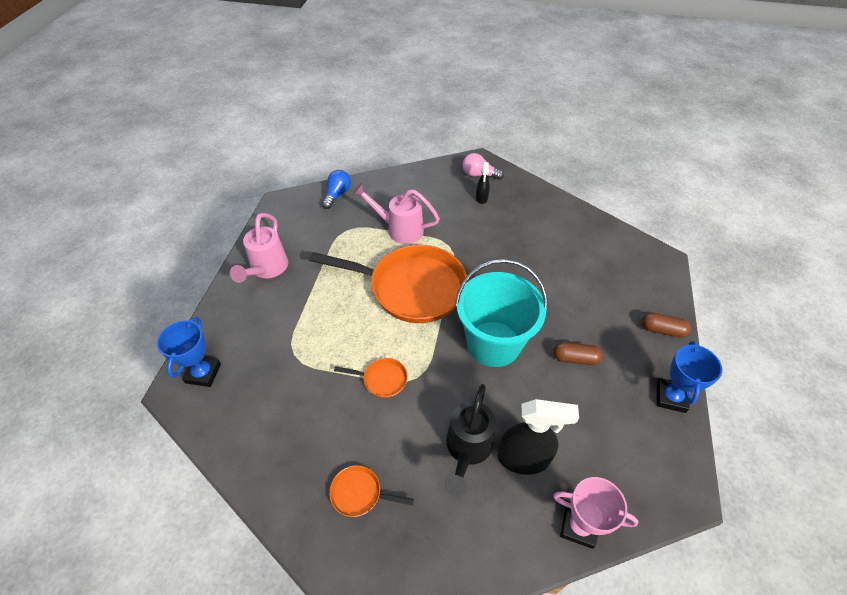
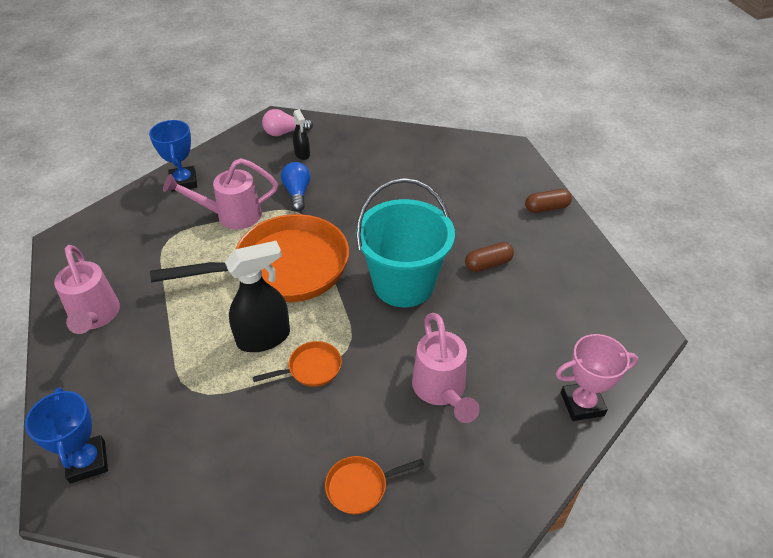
camera: 30 degrees left, 5 degrees down
blue light bulb [322,170,351,209] -> blue light bulb moved to [281,162,310,211]
black watering can [444,384,496,497] -> pink watering can [412,313,479,423]
black spray bottle [498,399,579,475] -> black spray bottle moved to [225,241,290,352]
blue trophy [657,341,722,413] -> blue trophy moved to [149,120,197,192]

